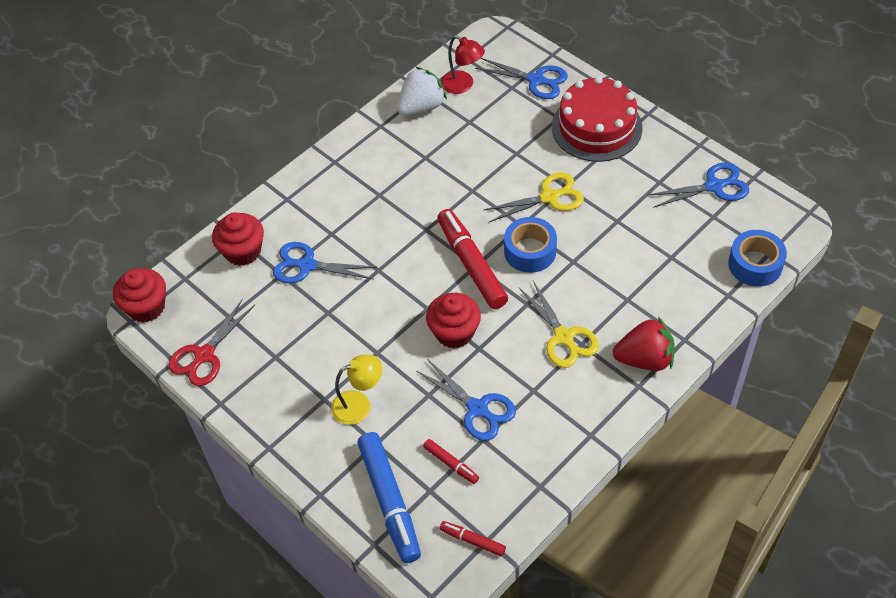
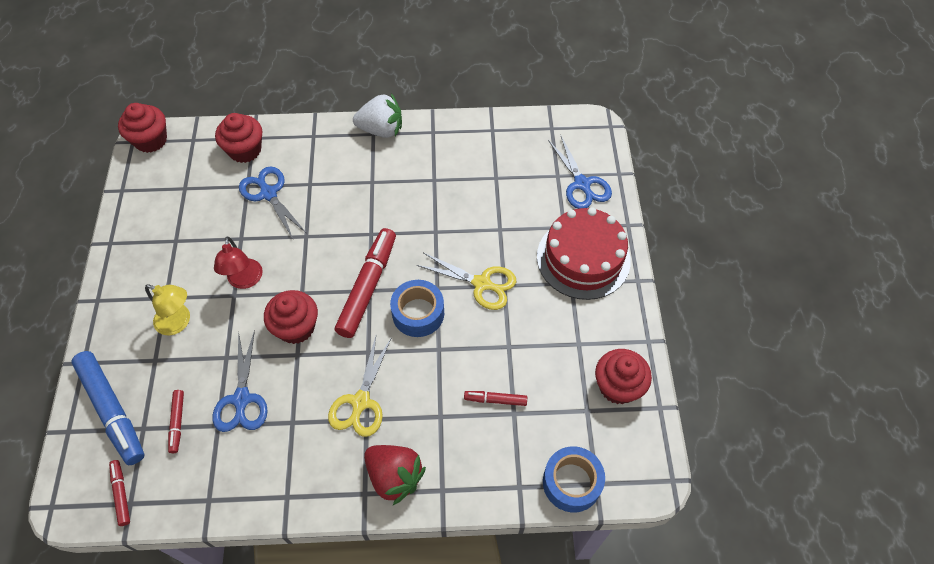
camera: 40 degrees right, 5 degrees up
red scissors [169,298,255,386] -> none
blue marker [357,432,421,563] -> blue marker turned 60 degrees counterclockwise [71,351,145,465]
white strawberry [397,67,447,116] -> white strawberry moved to [353,93,402,138]
red lamp [441,35,485,94] -> red lamp moved to [214,237,263,289]
blue scissors [647,162,749,208] -> red cupcake [595,349,652,404]
none -> red marker [464,391,527,406]

